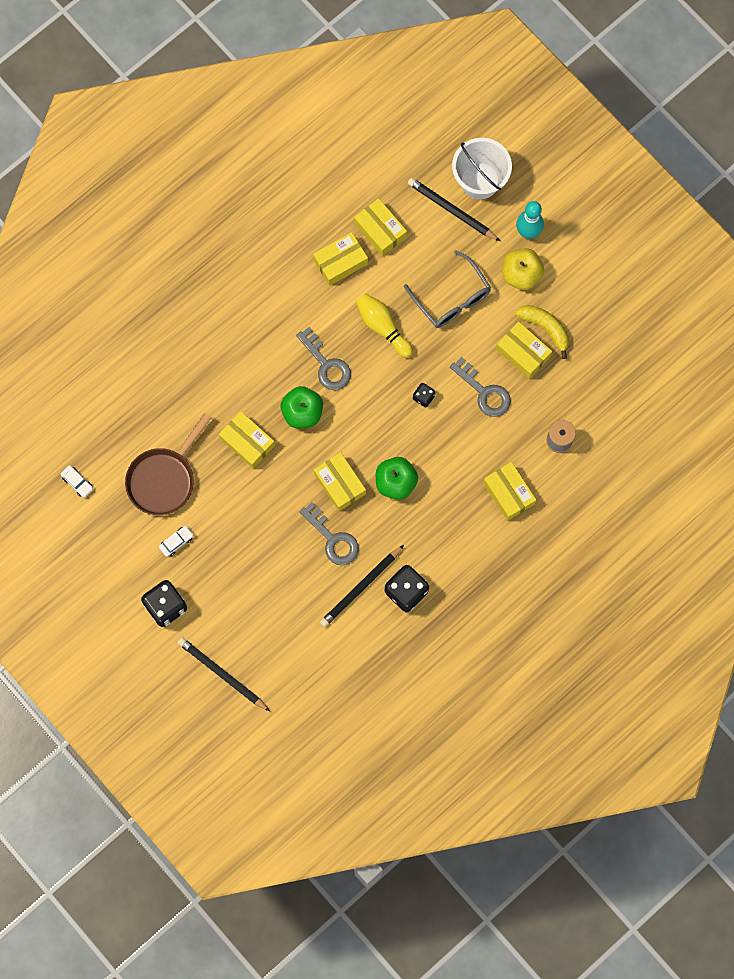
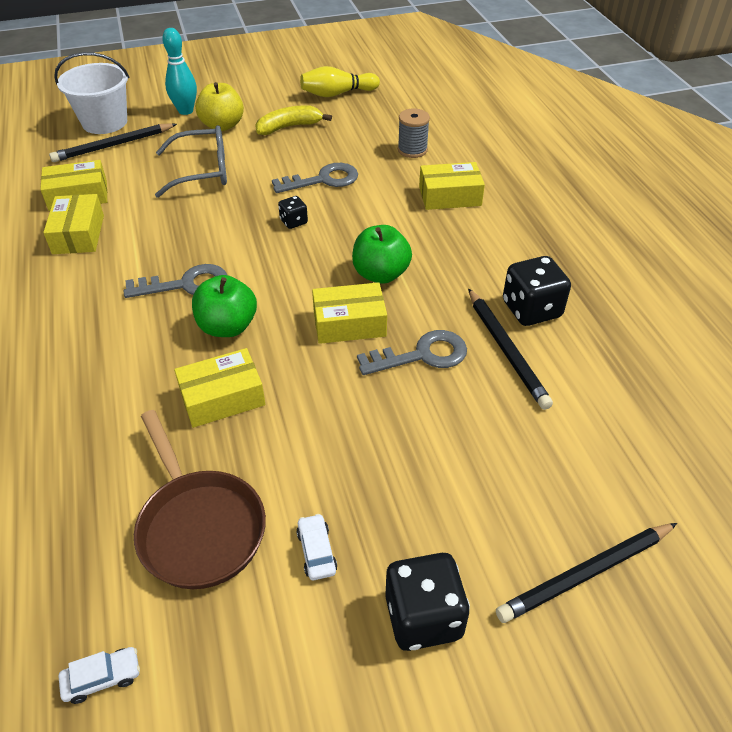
camera: 65 degrees left, 30 degrees down
yellow bowling pin [356,293,413,358] -> yellow bowling pin moved to [300,66,380,97]
yellow box [496,322,552,379] -> none

